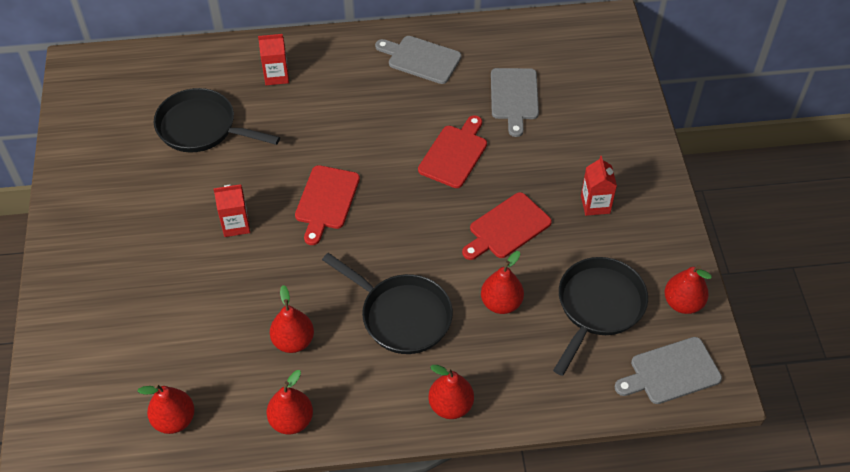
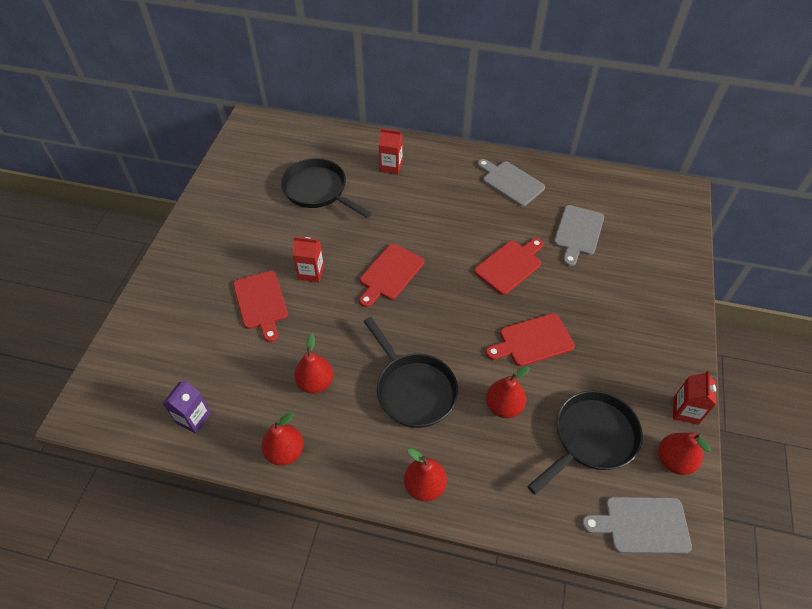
camera: 20 degrees right, 0 degrees up
red pear [138,384,195,434] -> purple carton [162,379,211,434]
red carton [581,156,617,216] -> red carton moved to [673,371,716,425]
none -> red cutting board [233,271,288,342]

